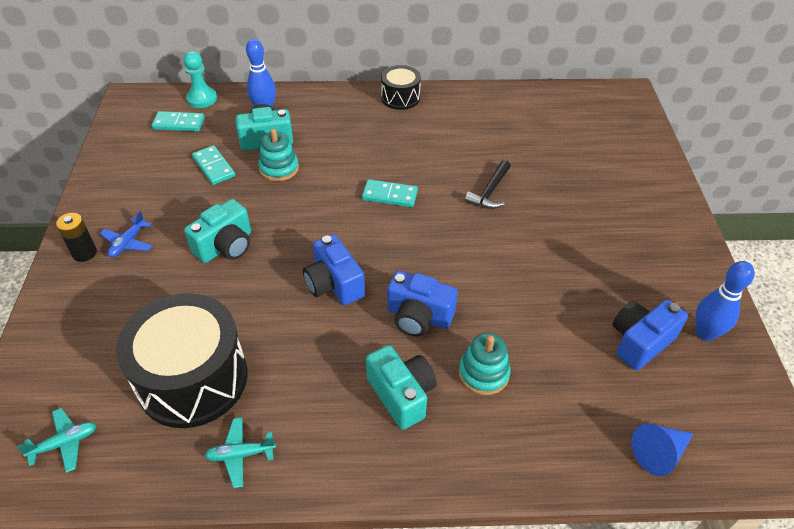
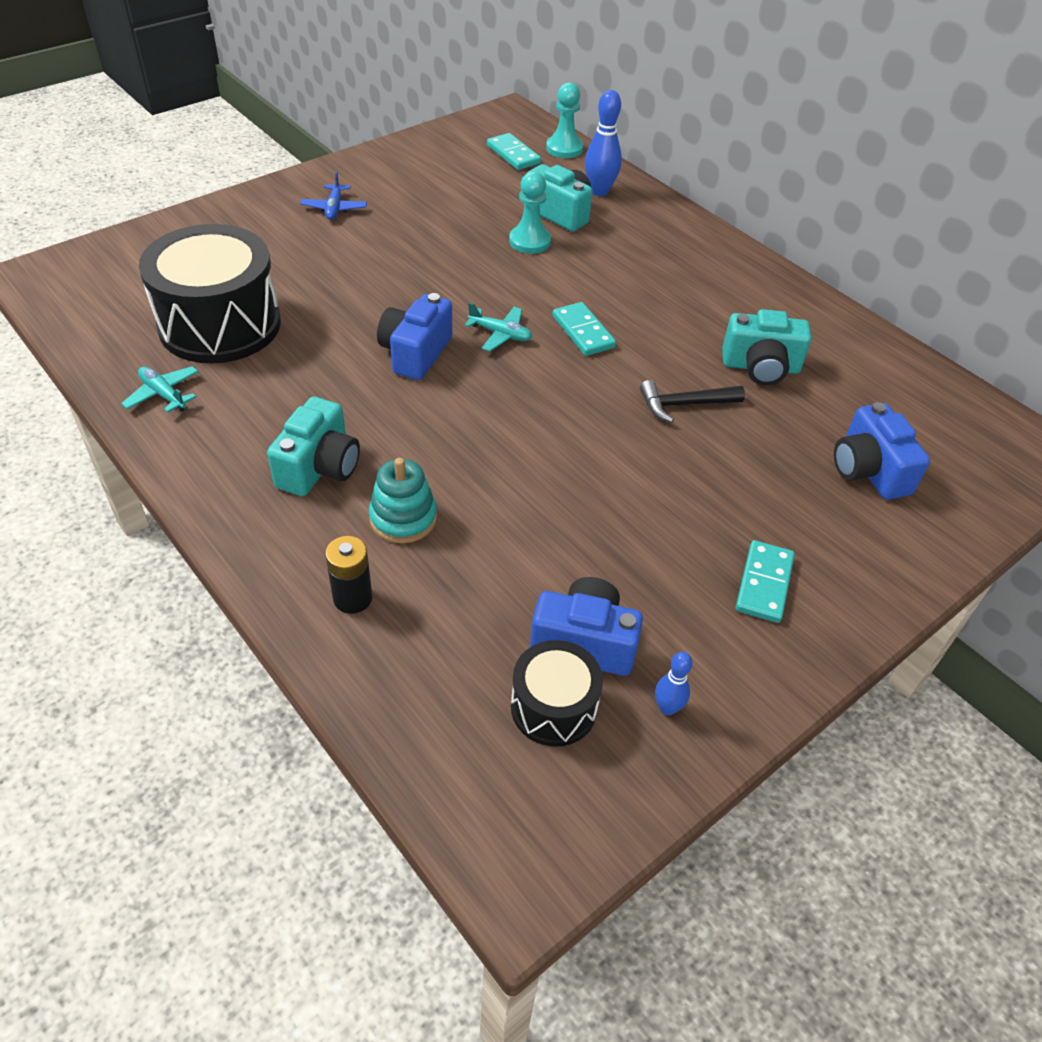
camera: 50 degrees right, 0 degrees up
turquoise plane [17,408,96,473] -> turquoise plane moved to [464,302,532,352]
black battery [56,213,97,262] -> black battery moved to [325,536,372,614]
blue plane [100,210,152,257] -> blue plane turned 75 degrees counterclockwise [300,171,367,220]
turquoise camera [184,199,251,263] -> turquoise camera moved to [722,309,812,385]
turquoise domino [192,145,235,185] -> turquoise domino moved to [736,540,795,623]
turquoise stacking toy [258,129,299,181] -> turquoise pawn [509,171,551,254]
black drum [381,65,421,110] -> black drum moved to [511,640,603,747]
blue camera [387,271,458,336] -> blue camera moved to [834,402,930,500]
blue cone [632,424,694,476] -> none
blue bowling pin [695,261,755,341] -> blue bowling pin [655,652,693,715], size x0.56

